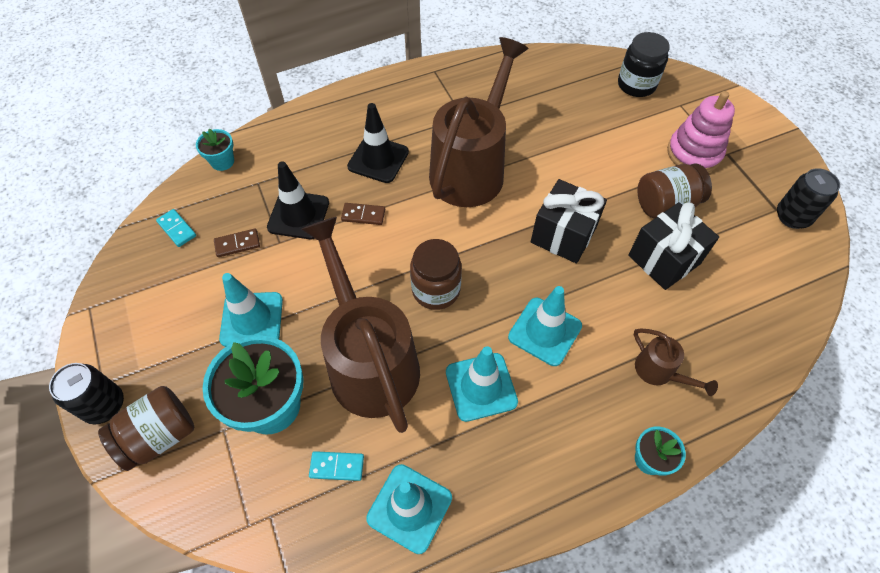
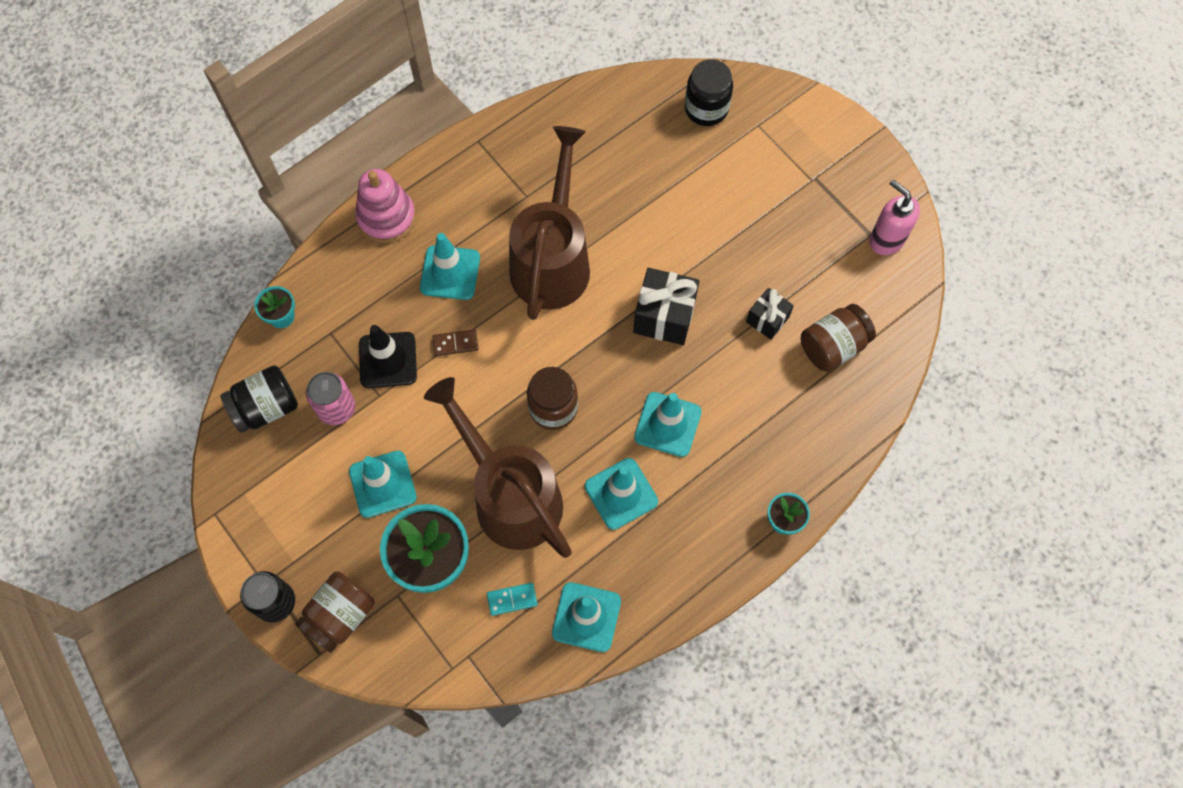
camera: 15 degrees left, 10 degrees up
turquoise domino [156,209,196,247] -> black jar [220,365,298,433]
brown domino [214,229,260,257] -> pink can [306,372,355,425]
black traffic cone [347,103,409,183] -> turquoise traffic cone [420,233,480,300]
black gift [628,202,719,290] -> black gift [746,288,794,340], size x0.61
brown watering can [634,328,718,396] -> none
brown jar [637,164,712,218] -> brown jar moved to [801,304,876,372]
pink stacking toy [667,91,735,172] -> pink stacking toy moved to [355,169,416,243]
black can [777,168,840,229] -> pink soap dispenser [869,179,920,255]

